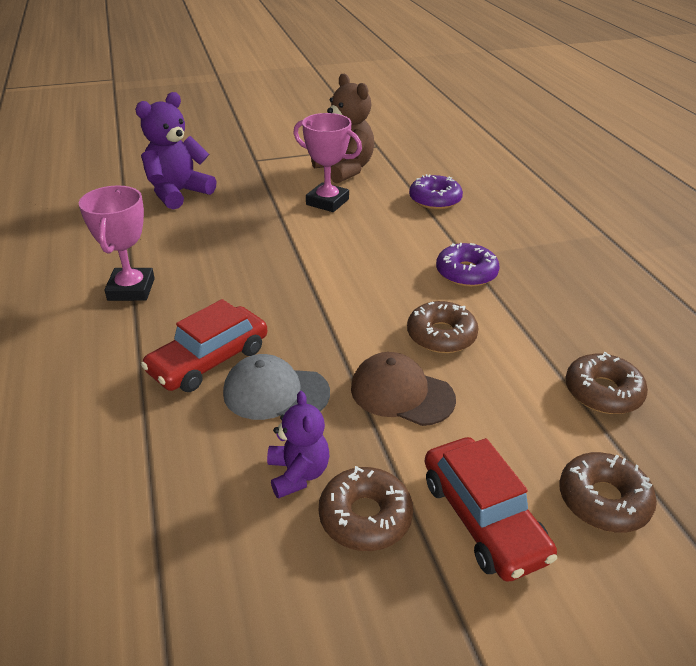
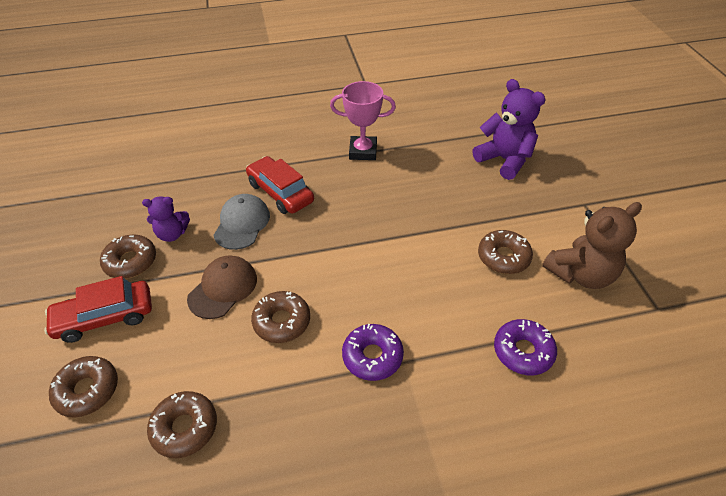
camera: 95 degrees right, 10 degrees up
pink trophy [293,113,362,212] -> brown donut [478,230,533,274]

